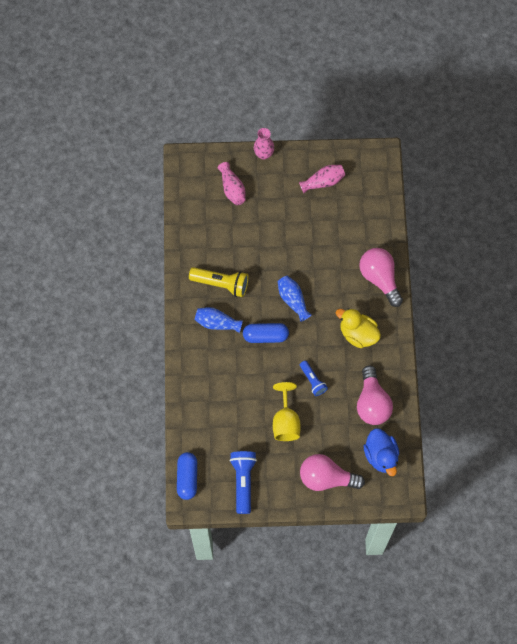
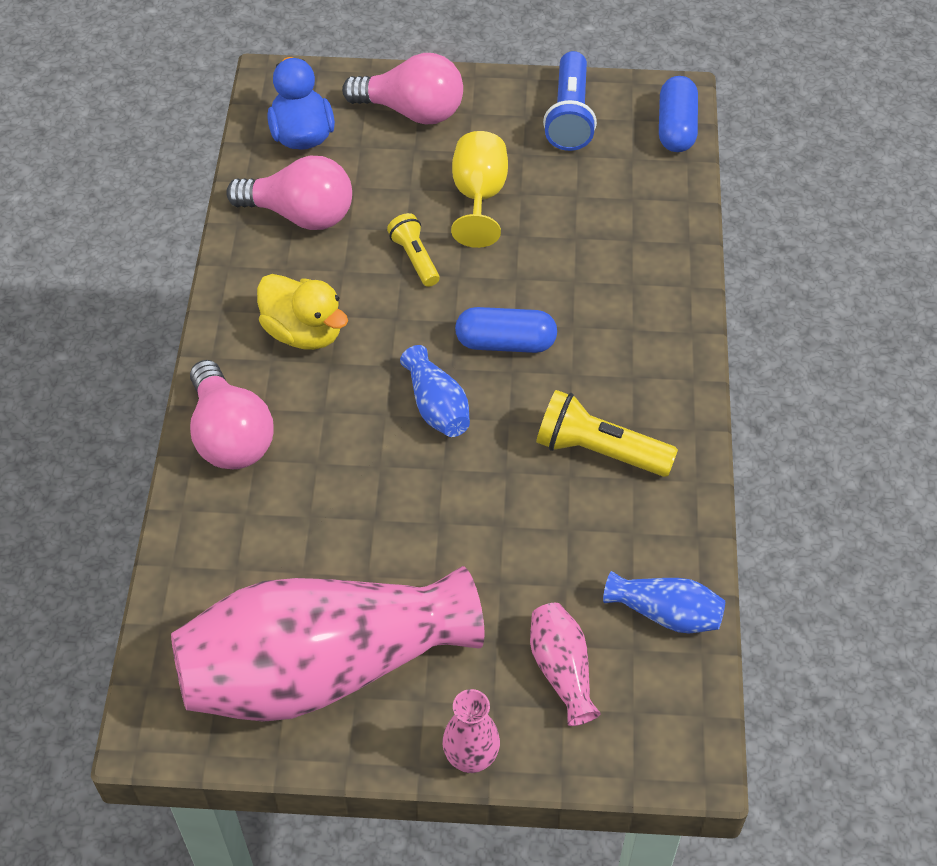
camera: 175 degrees left, 15 degrees down
blue vase [194,307,243,333] -> blue vase moved to [603,571,725,633]
pink vase [299,165,345,193] -> pink vase [171,566,485,722], size x2.46
blue flashlight [300,361,328,396] -> yellow flashlight [387,213,440,287]
pink light bulb [357,365,393,425] -> pink light bulb turned 105 degrees clockwise [226,156,352,230]

